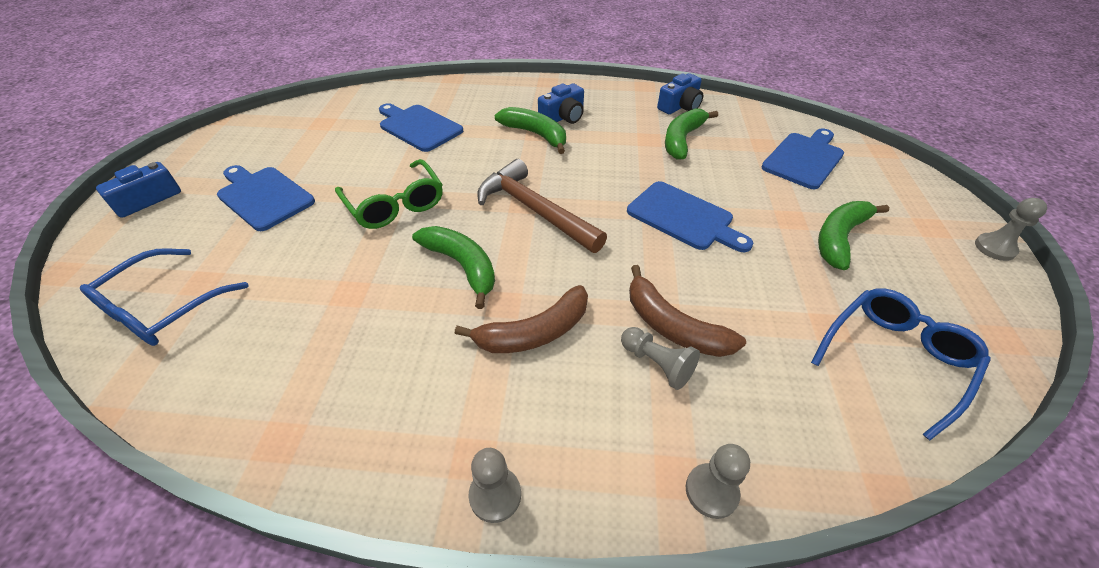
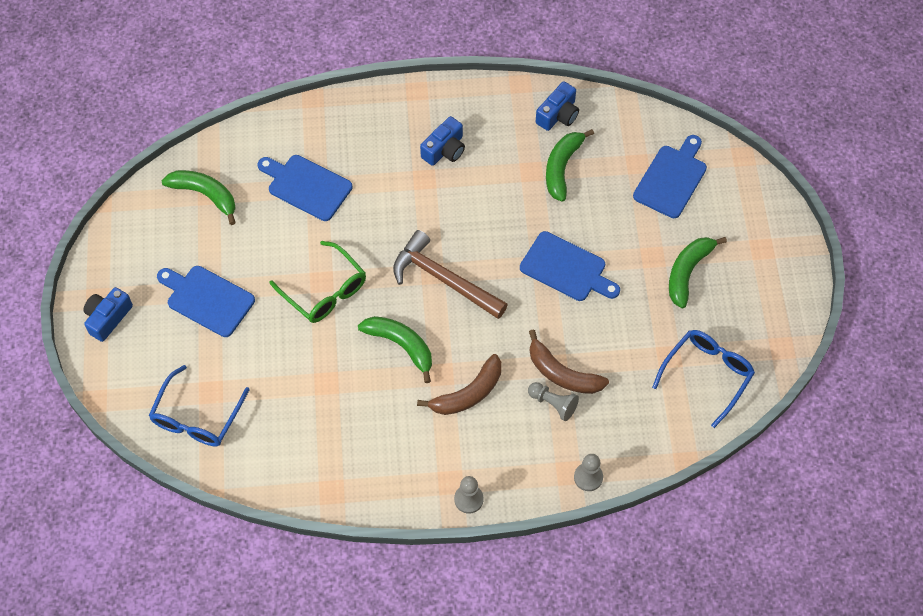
camera: 10 degrees left, 15 degrees up
green banana [495,107,566,154] -> green banana moved to [162,170,236,225]
grey pawn [975,198,1047,261] -> none

